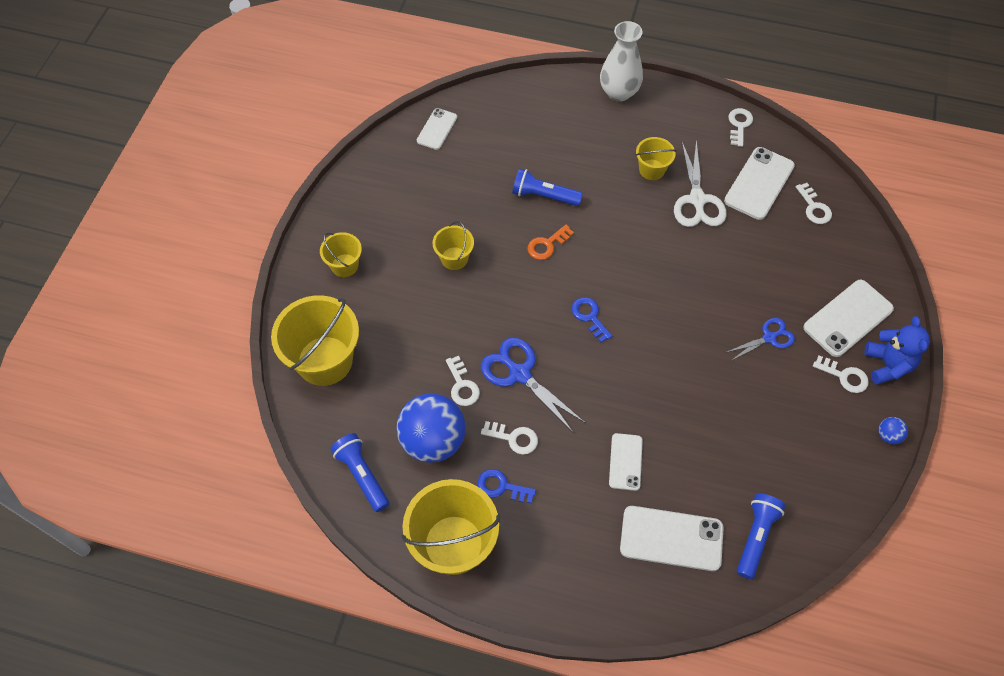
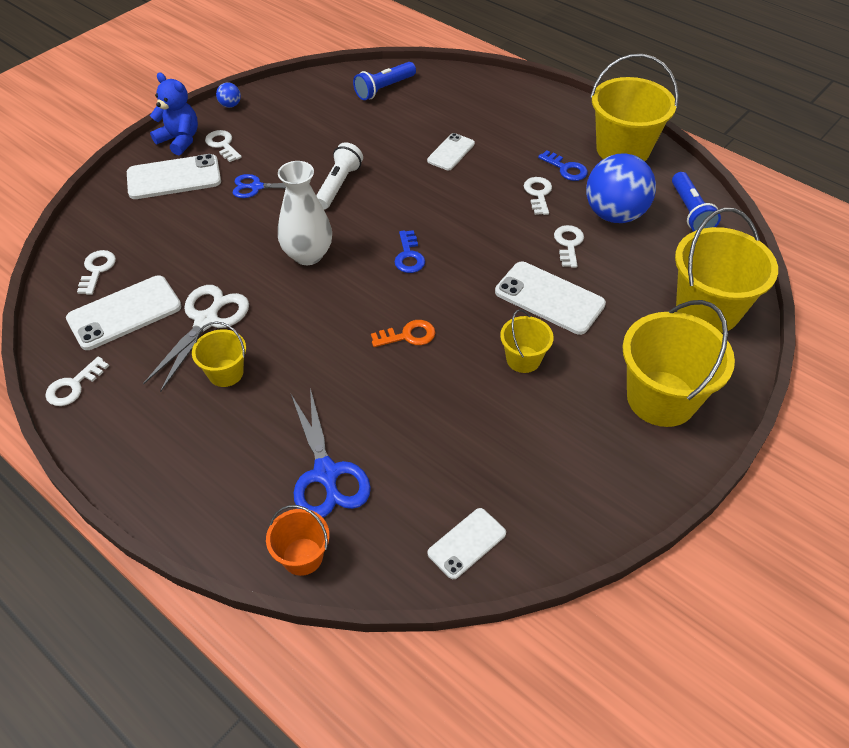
camera: 155 degrees left, 10 degrees down
yellow bucket [320,232,362,277] -> yellow bucket [623,300,735,427], size x1.93
blue scissors [481,337,585,432] -> blue scissors moved to [291,388,371,517]
white key [481,421,538,455] -> white key turned 45 degrees clockwise [524,177,552,215]
blue flashlight [512,168,583,206] -> none
white vase [600,21,643,102] -> white vase moved to [278,161,332,265]
white phone [620,506,724,571] -> white phone moved to [495,262,606,335]
blue teddy bear [864,316,930,385] -> blue teddy bear turned 105 degrees clockwise [150,72,198,155]
none -> orange bucket [266,505,329,576]
none -> white flashlight [316,142,363,209]

